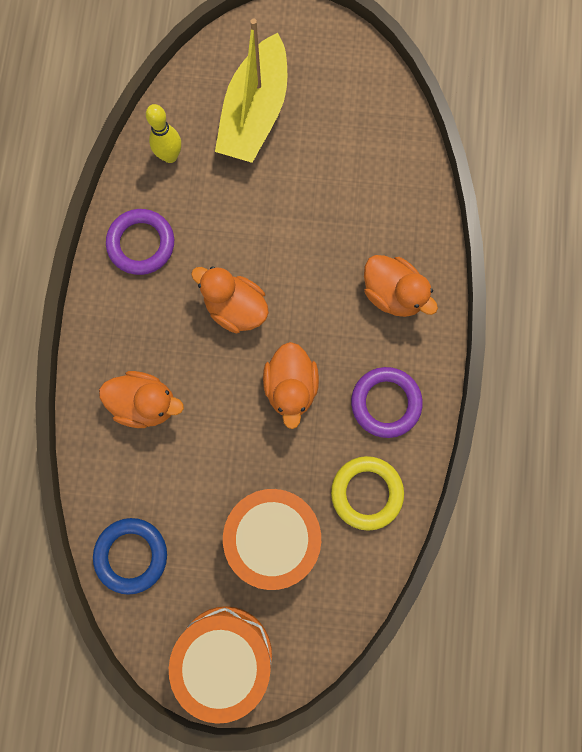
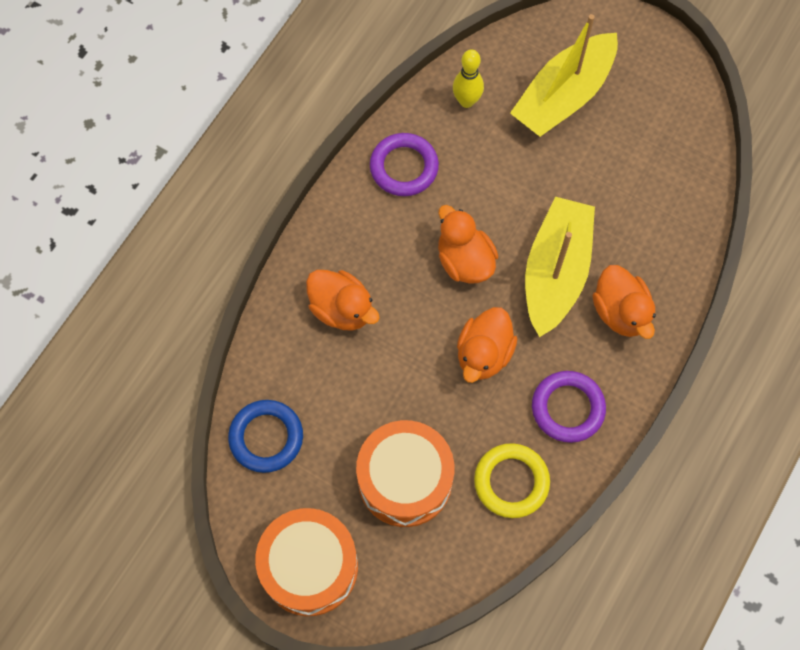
camera: 25 degrees right, 10 degrees down
none -> yellow boat [525,197,595,337]

